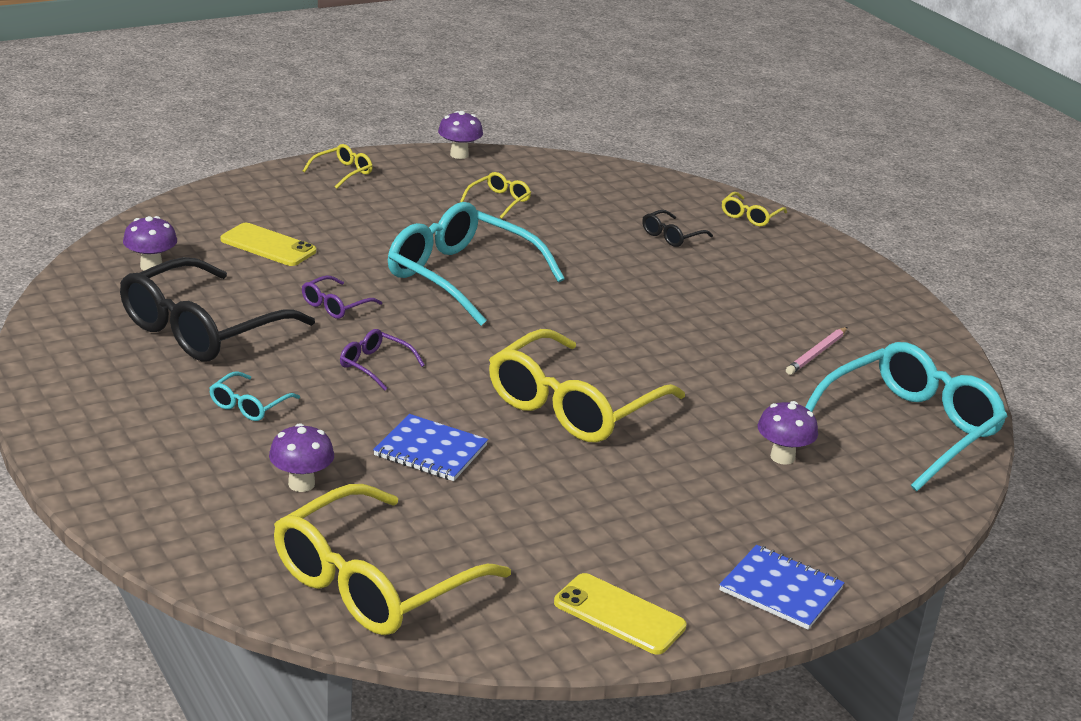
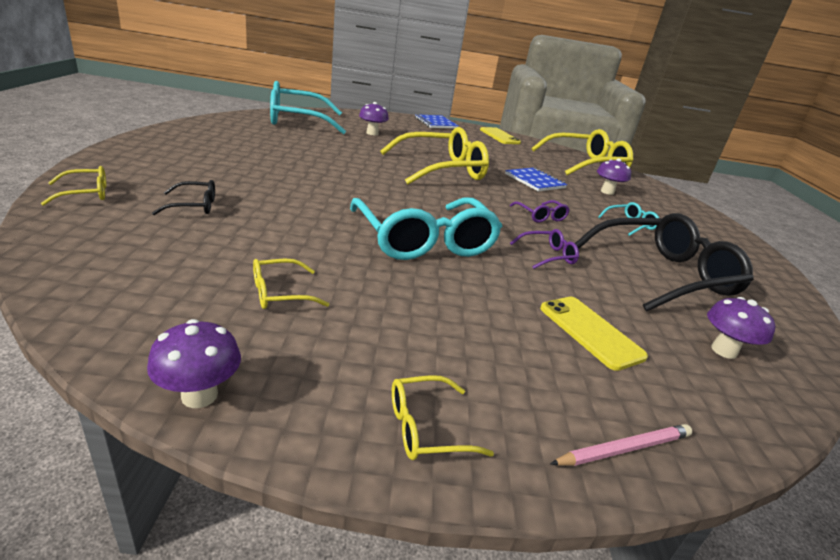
camera: 150 degrees left, 0 degrees up
pink pencil [786,327,848,375] -> pink pencil moved to [550,424,692,466]

